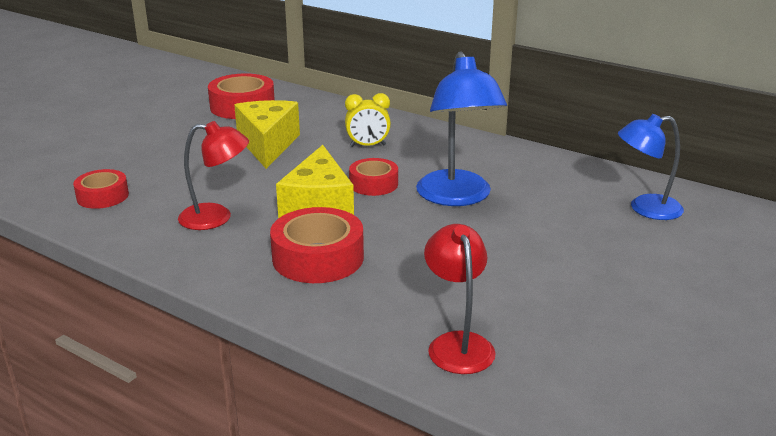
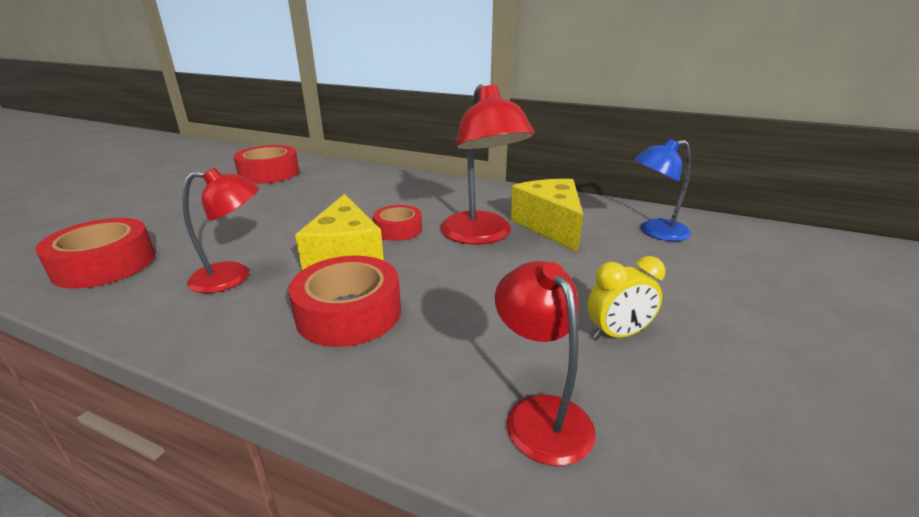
camera: 10 degrees left, 0 degrees up
red tape [73,169,129,209] -> red tape [35,218,155,288], size x1.60
yellow cheese [234,100,300,169] -> yellow cheese moved to [510,179,583,252]
yellow clock [345,93,391,147] -> yellow clock moved to [588,256,665,340]
blue lamp [416,51,507,206] -> red lamp [440,84,535,245]

